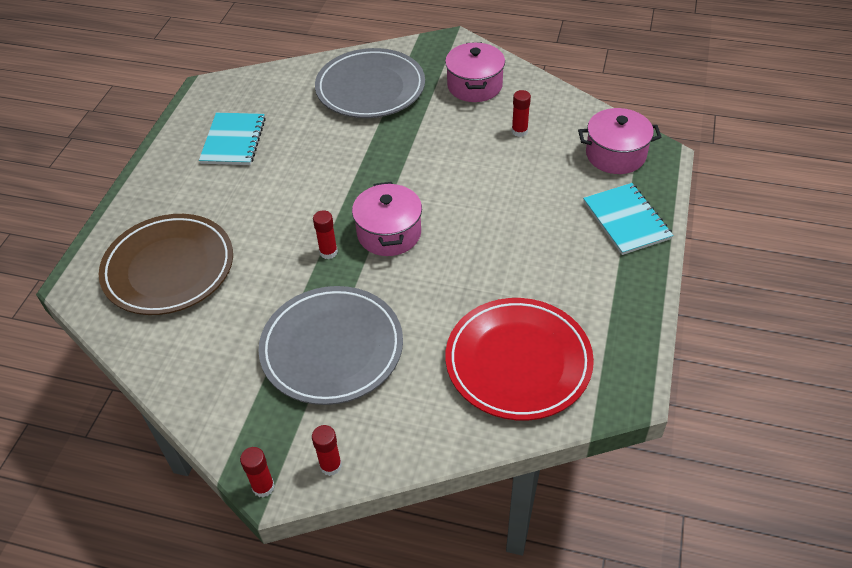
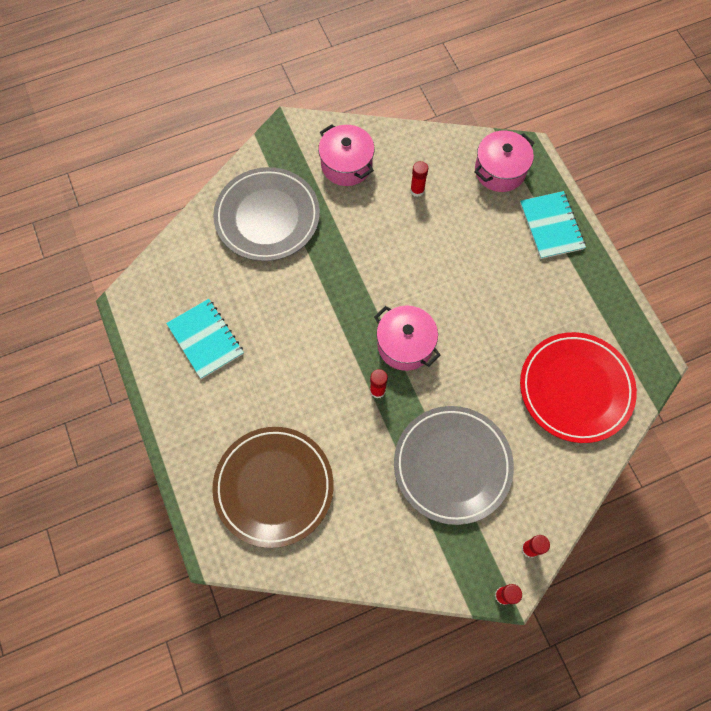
camera: 40 degrees left, 20 degrees up
turquoise notebook [583,183,673,255] -> turquoise notebook turned 45 degrees clockwise [520,191,586,259]

